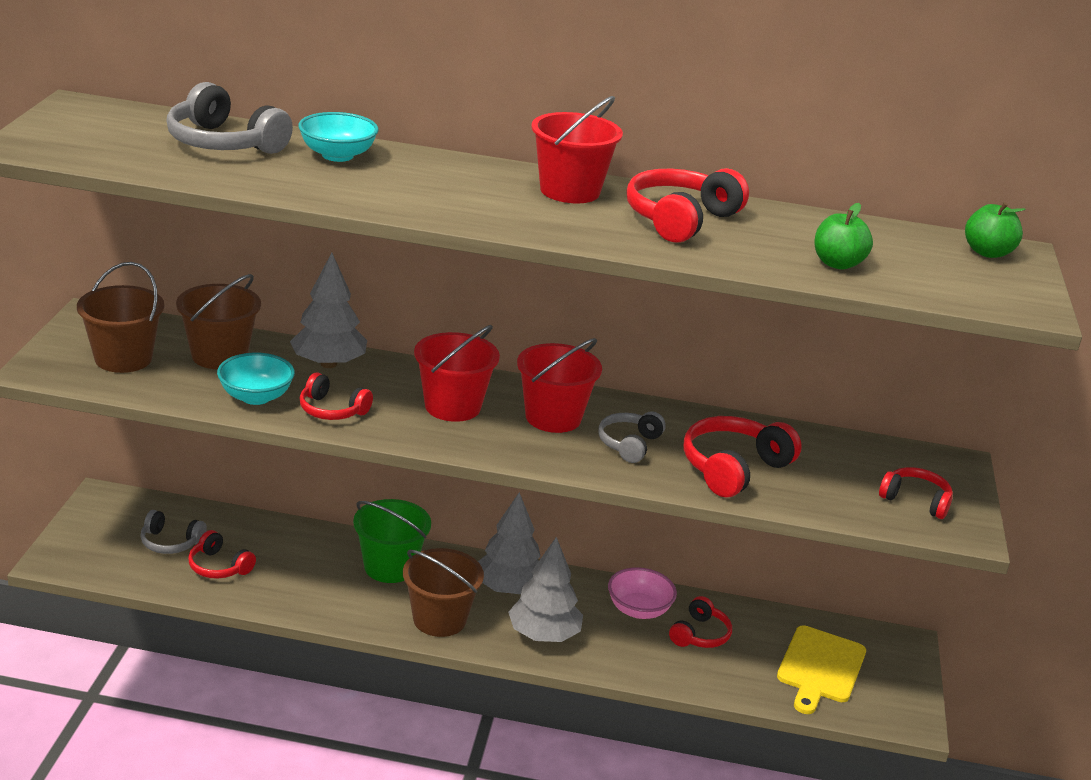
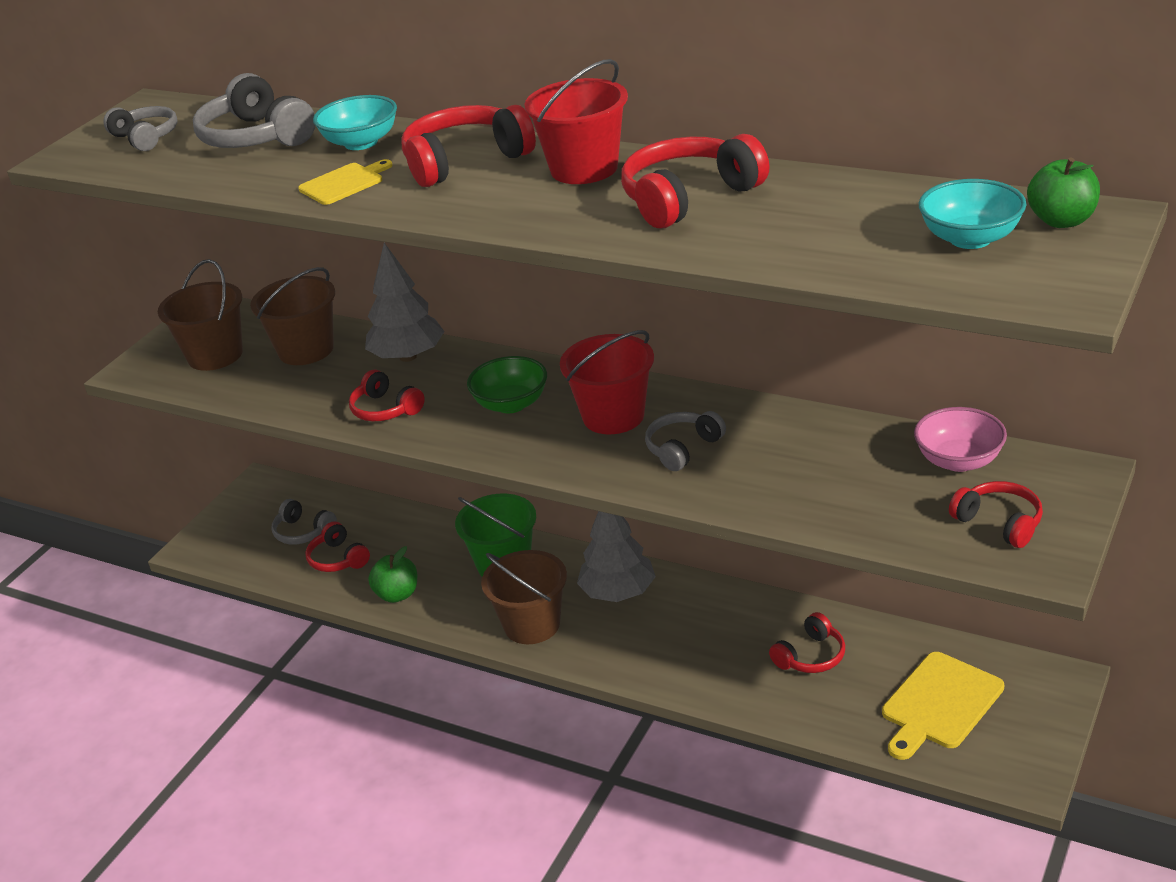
camera: 25 degrees right, 5 degrees up
turquoise bowl [217,353,295,405] -> turquoise bowl moved to [919,179,1027,249]
red bucket [414,325,500,422] -> green bowl [467,356,547,413]
grey tree [508,537,583,642] -> none
pink bowl [608,567,677,619] -> pink bowl moved to [914,407,1007,472]
red headphones [684,416,802,497] -> red headphones moved to [402,105,536,187]
green apple [814,203,873,270] -> green apple moved to [368,546,417,603]
none -> grey headphones [103,106,178,151]
none -> yellow cutting board [298,159,392,205]

